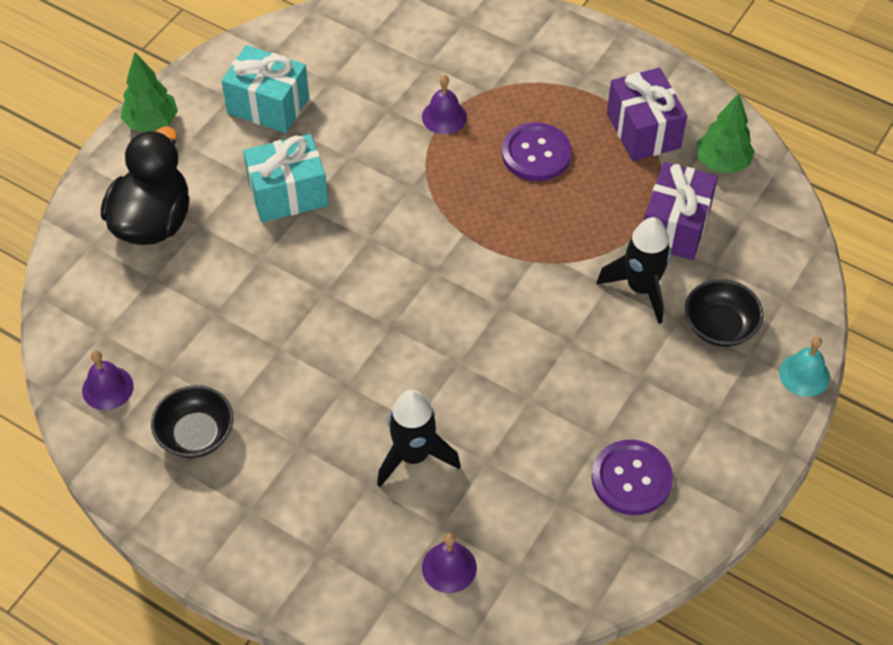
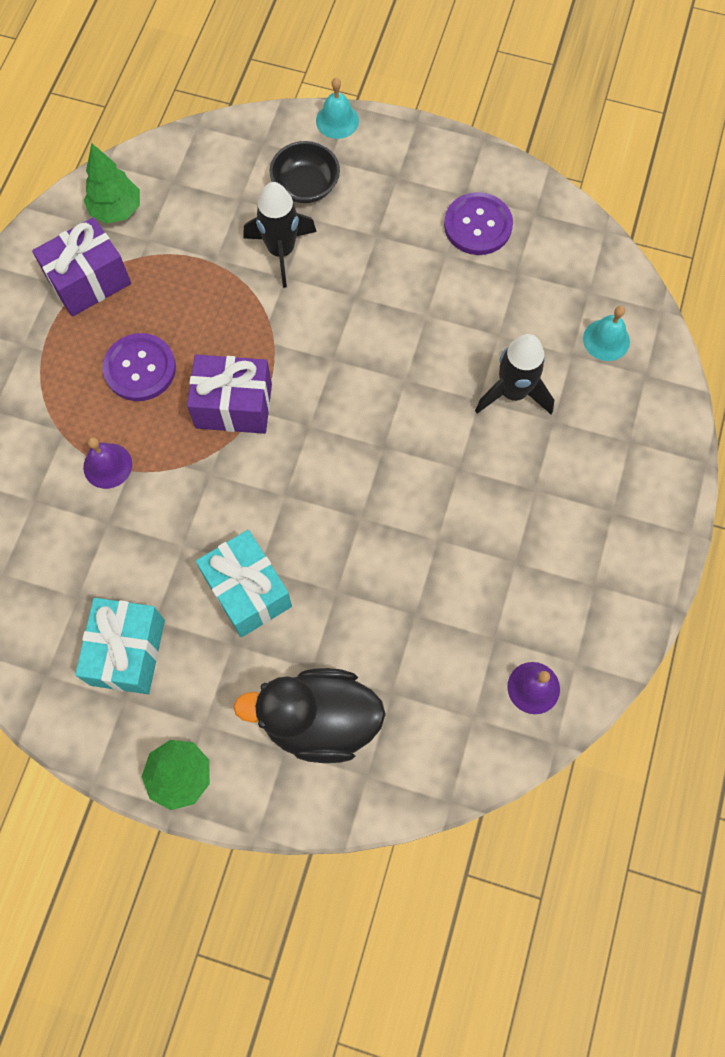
camera: 105 degrees left, 15 degrees up
black bowl [151,385,233,458] -> none
purple bell [422,533,477,593] -> turquoise bell [583,306,630,361]
purple gift [644,162,718,260] -> purple gift moved to [187,354,272,434]

